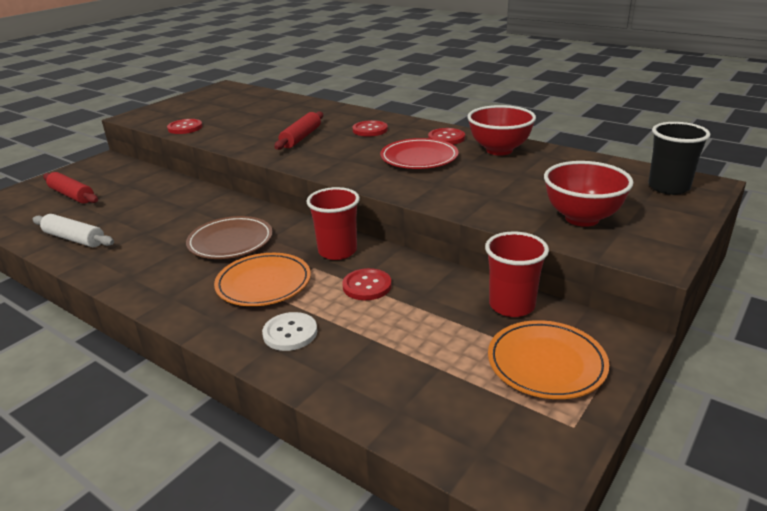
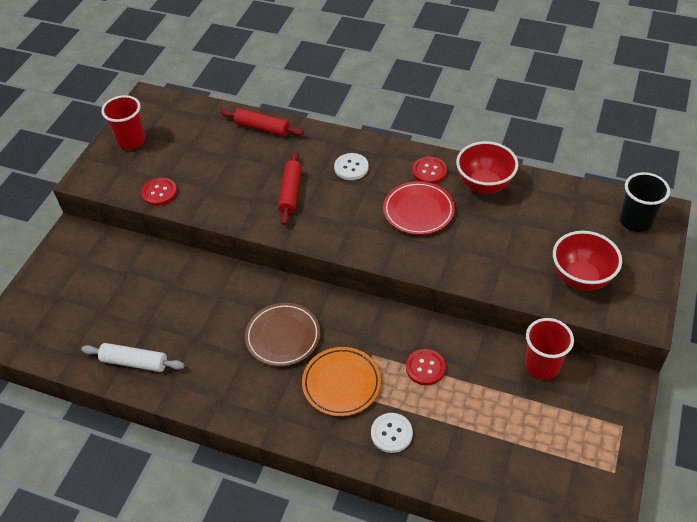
camera: 15 degrees left, 20 degrees up
red rolling pin [43,172,98,204] -> red rolling pin moved to [221,108,304,136]
red cup [306,187,360,260] -> red cup moved to [101,95,146,150]
red button [353,120,388,137] -> white button [334,153,369,180]
orange plate [488,320,609,399] -> none

